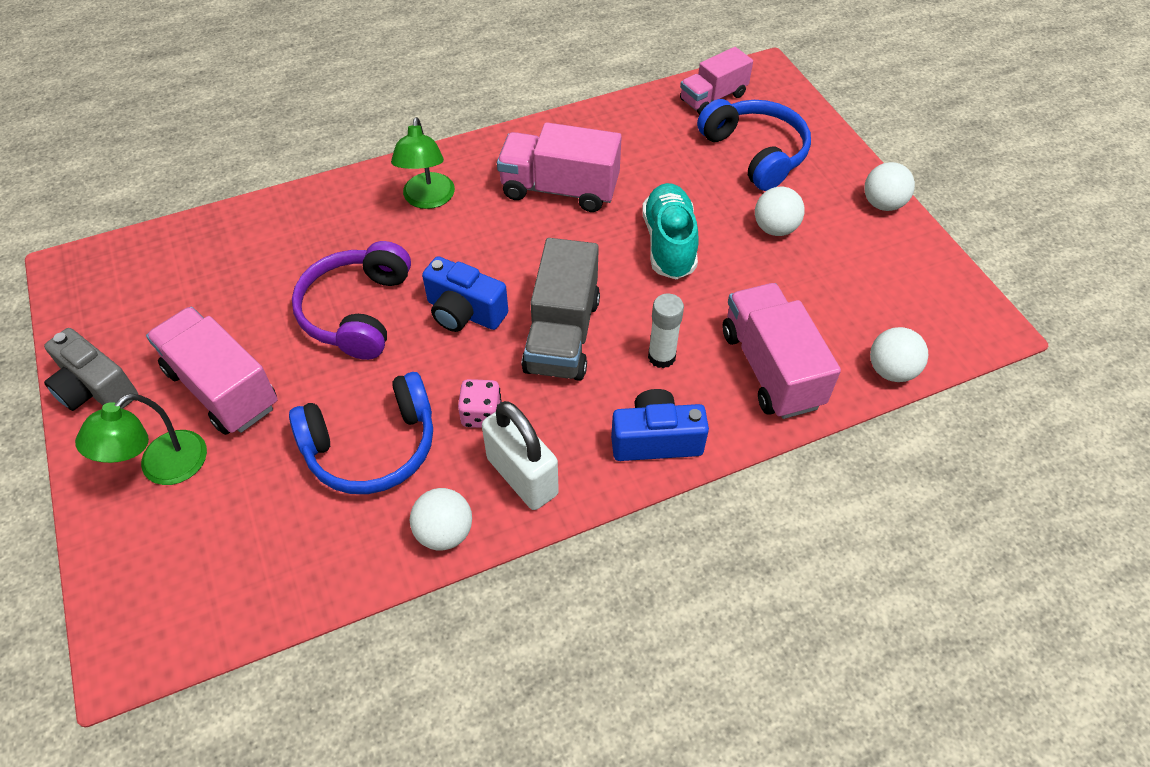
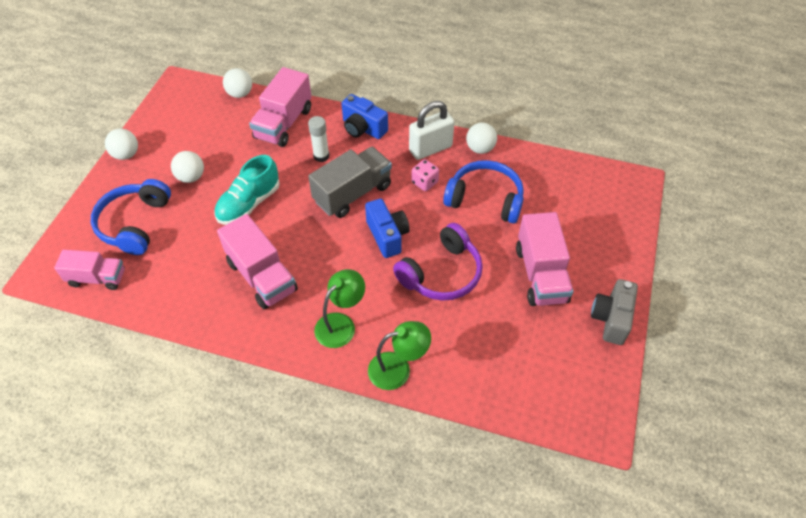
camera: 140 degrees left, 0 degrees up
grey camera [44,328,138,411] -> grey camera turned 150 degrees counterclockwise [591,279,638,345]
green lamp [75,393,207,485] -> green lamp moved to [368,321,431,390]
white padlock [482,401,559,510] -> white padlock turned 60 degrees clockwise [409,101,454,160]

